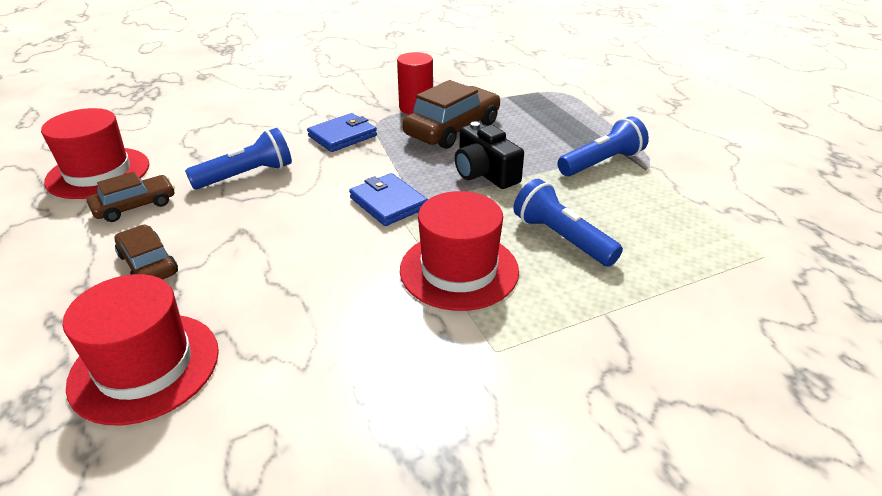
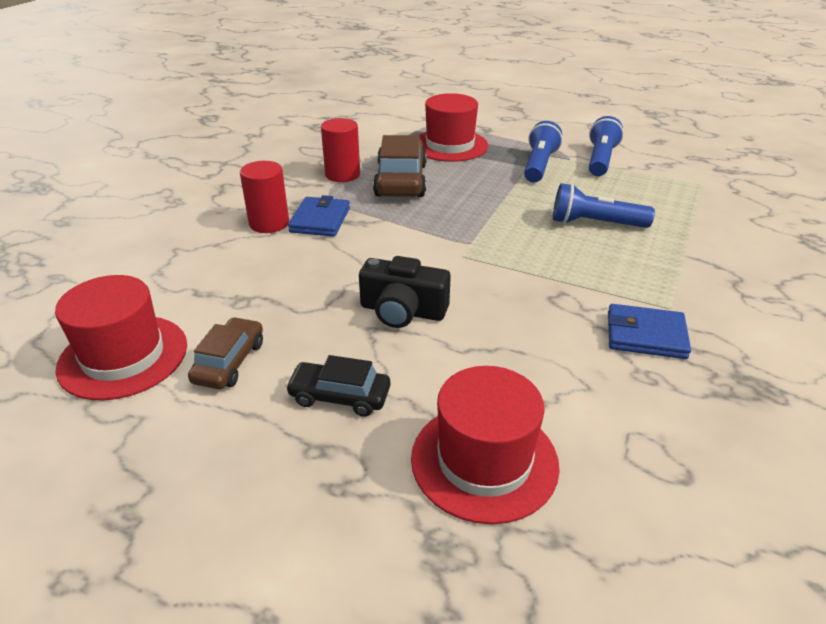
camera: 40 degrees left, 0 degrees up
brown car [115,225,178,280] -> black car [285,355,391,417]
blue flashlight [185,128,292,189] -> blue flashlight moved to [589,116,624,176]
blue wallet [349,173,428,226] -> blue wallet moved to [608,304,691,359]
red hat [400,191,519,311] -> red hat moved to [419,93,488,162]
black camera [455,121,524,189] -> black camera moved to [359,256,451,328]
none -> red cylinder [240,161,289,233]

